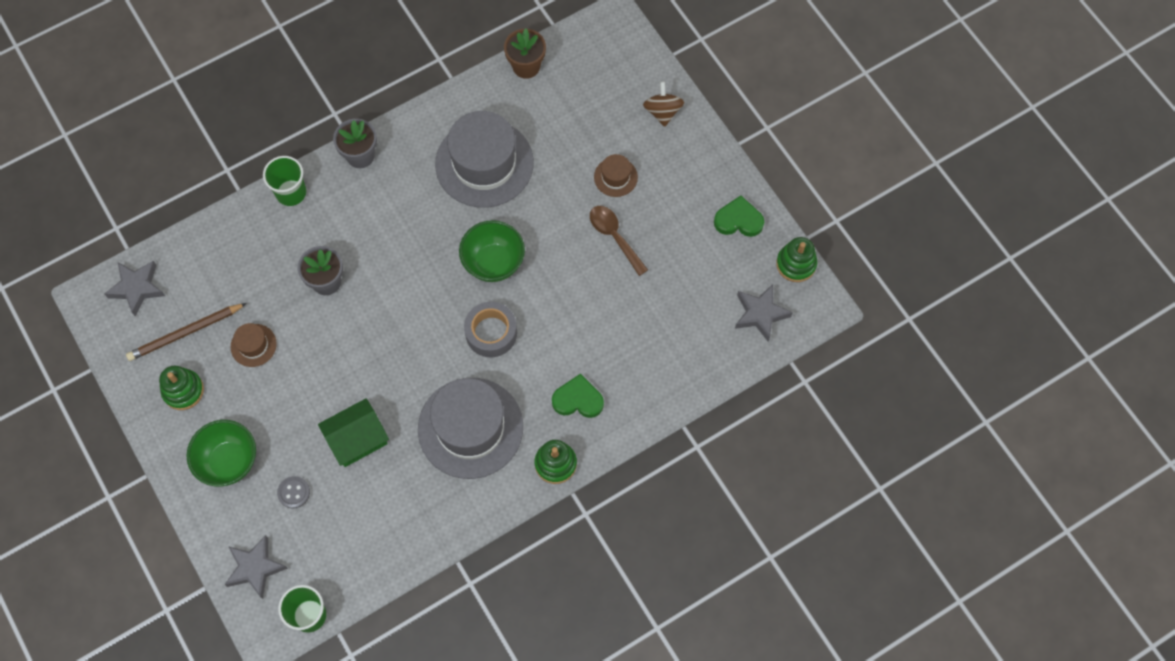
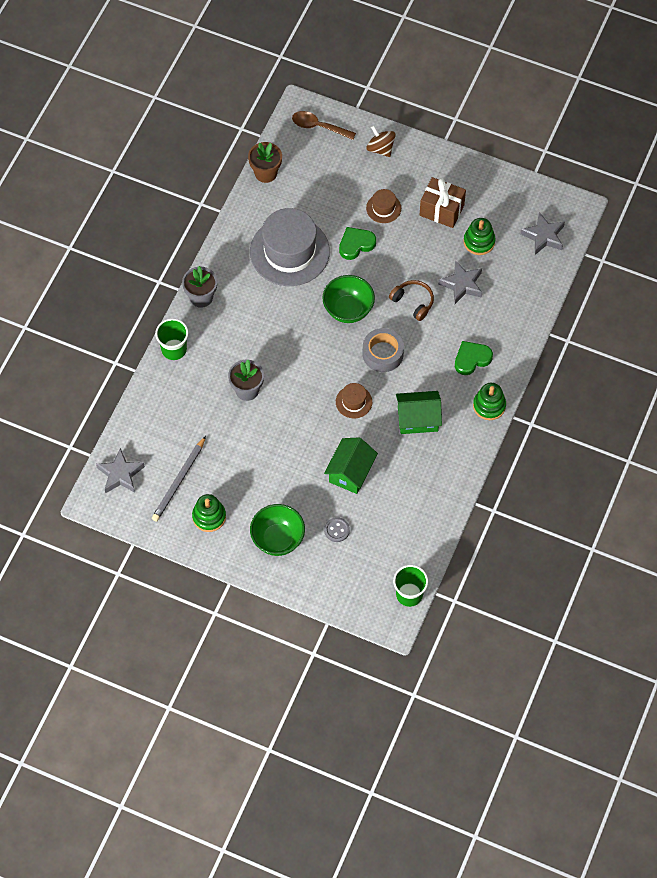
camera: 35 degrees left, 5 degrees down
brown pencil [126,303,247,361] -> grey pencil [152,436,206,522]
grey star [224,535,288,599] -> grey star moved to [438,260,482,304]
brown hat [231,323,277,367] -> brown hat moved to [336,383,372,418]
grey hat [418,378,523,479] -> green house [396,391,442,434]
brown spoon [590,206,648,276] -> brown spoon moved to [292,111,356,140]
green heart [714,196,764,237] -> green heart moved to [339,227,376,260]
green stacking toy [776,237,817,282] -> green stacking toy moved to [464,218,495,255]
none -> brown headphones [389,280,434,321]
none -> brown gift [420,177,466,228]

